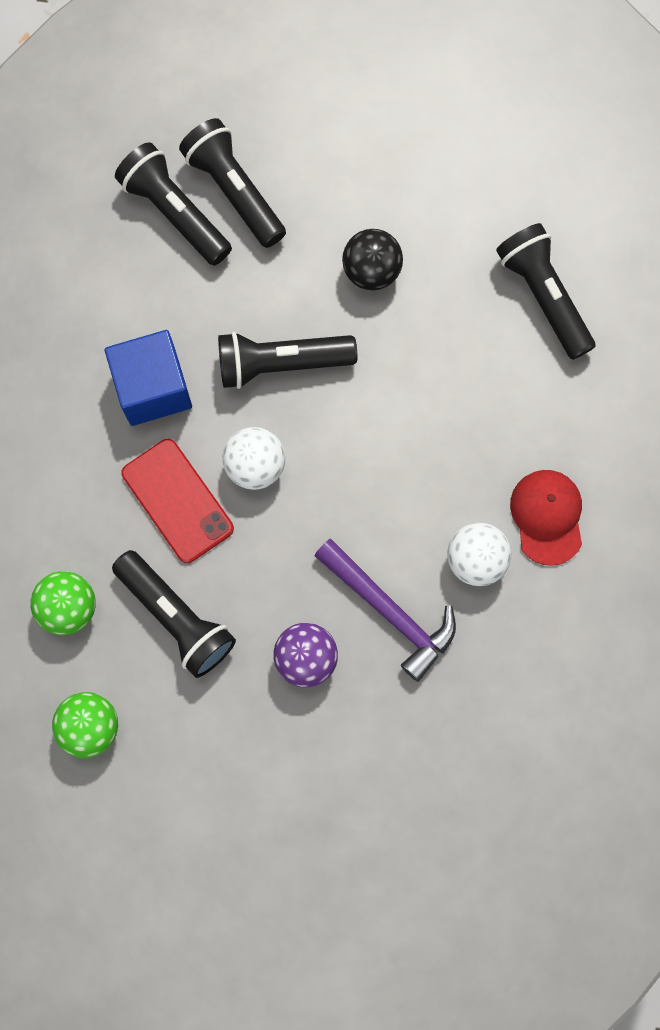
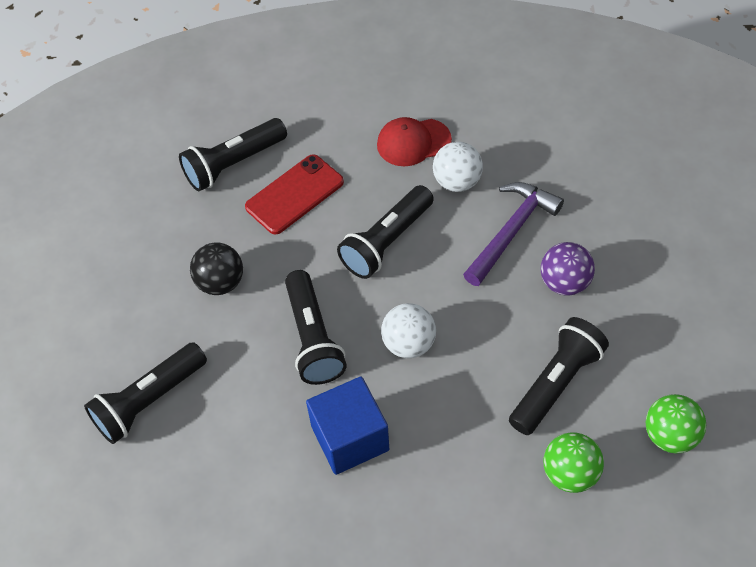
camera: 95 degrees left, 20 degrees down
black flashlight [115,142,232,266] -> black flashlight moved to [337,185,434,279]
red phone [122,439,234,563] -> red phone moved to [245,154,344,235]

